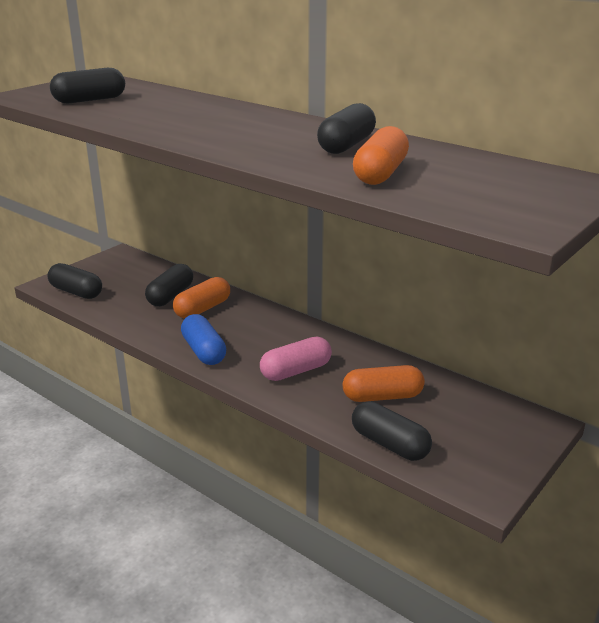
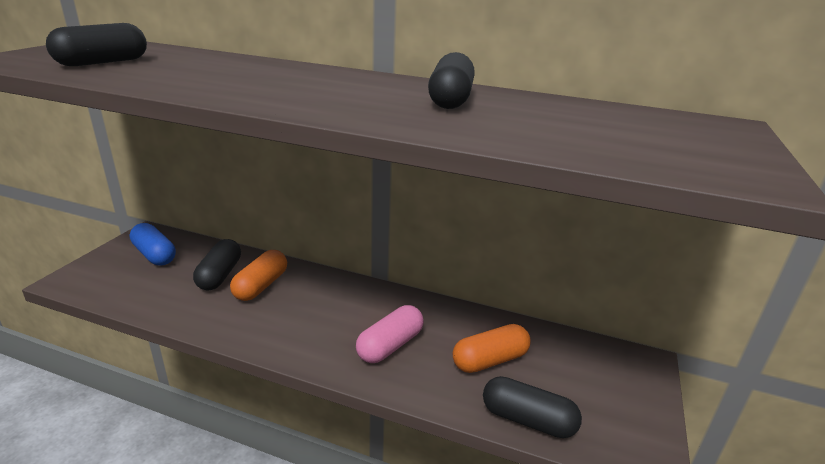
camera: 20 degrees left, 0 degrees up
black capsule [48,263,102,299] -> none
blue capsule [181,314,226,365] -> blue capsule moved to [130,223,176,266]
orange capsule [353,126,409,185] -> none

